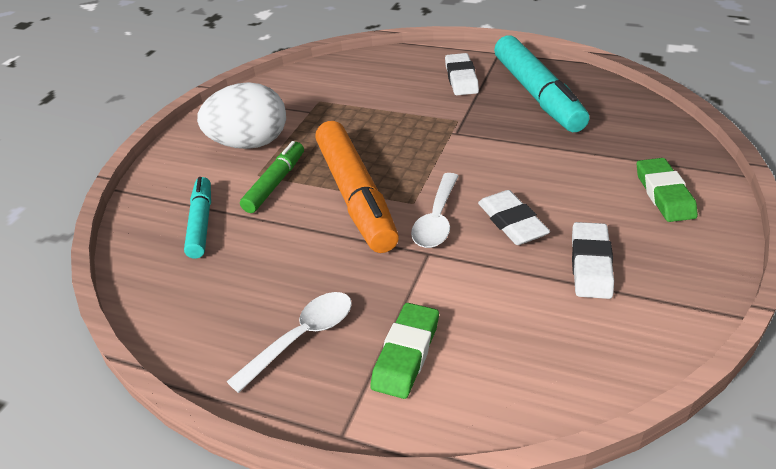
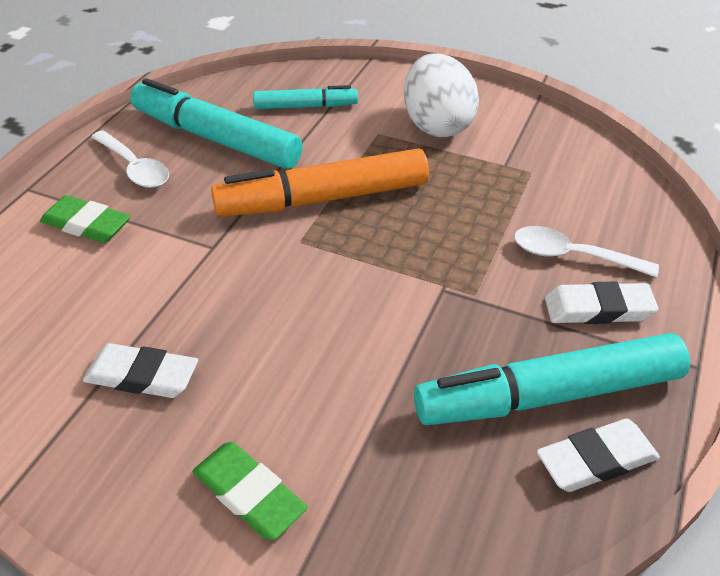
camera: 90 degrees right, 5 degrees up
green marker [240,141,304,213] -> none
white spoon [411,173,458,248] -> white spoon moved to [514,226,659,277]
white eraser [478,190,550,245] -> white eraser moved to [537,419,660,492]
green eraser [637,158,698,222] -> green eraser turned 45 degrees clockwise [192,442,308,540]
none -> turquoise marker [130,78,303,169]

